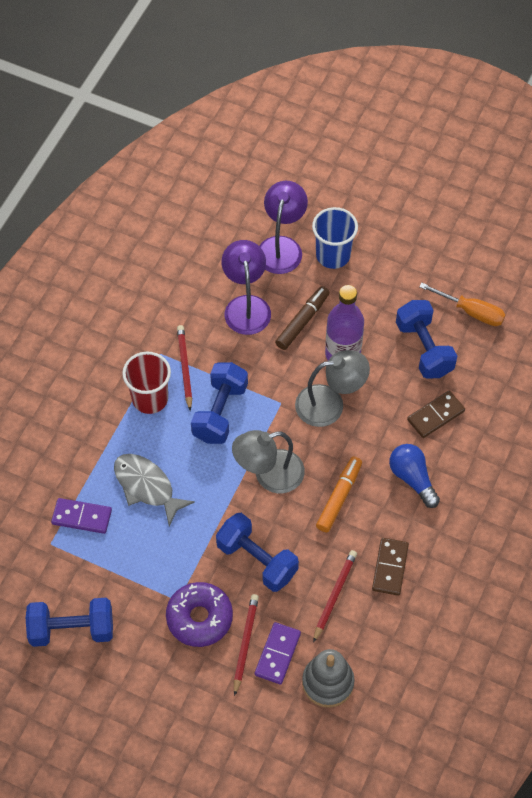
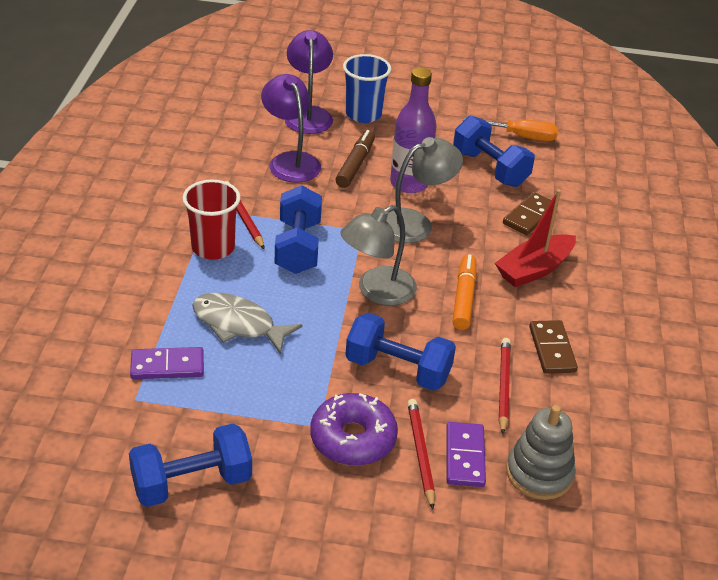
camera: 20 degrees left, 20 degrees down
blue light bulb [389,444,440,508] -> red boat [495,189,576,287]

